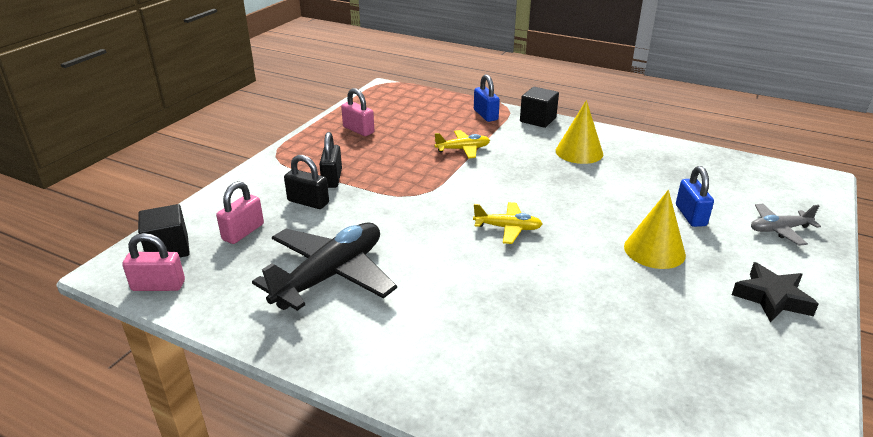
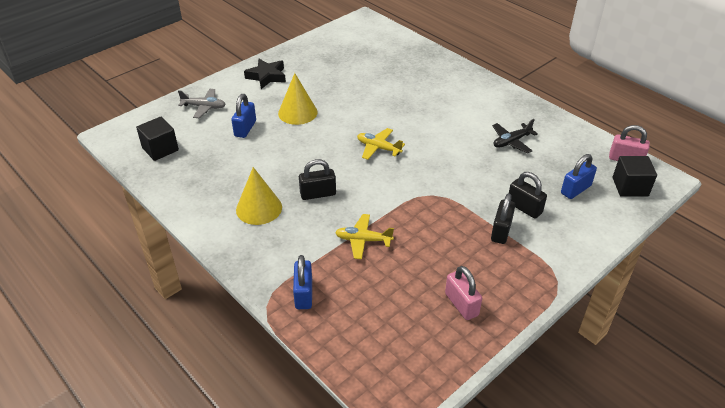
camera: 160 degrees left, 10 degrees up
pink padlock [216,181,264,244] -> blue padlock [561,154,597,199]
black plane [252,222,397,311] -> black plane [492,119,538,153], size x0.51
black cube [520,87,559,128] -> black cube moved to [136,117,179,161]
none -> black padlock [299,159,336,200]

